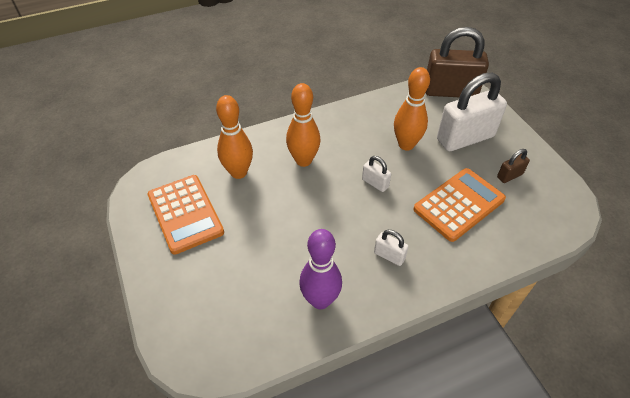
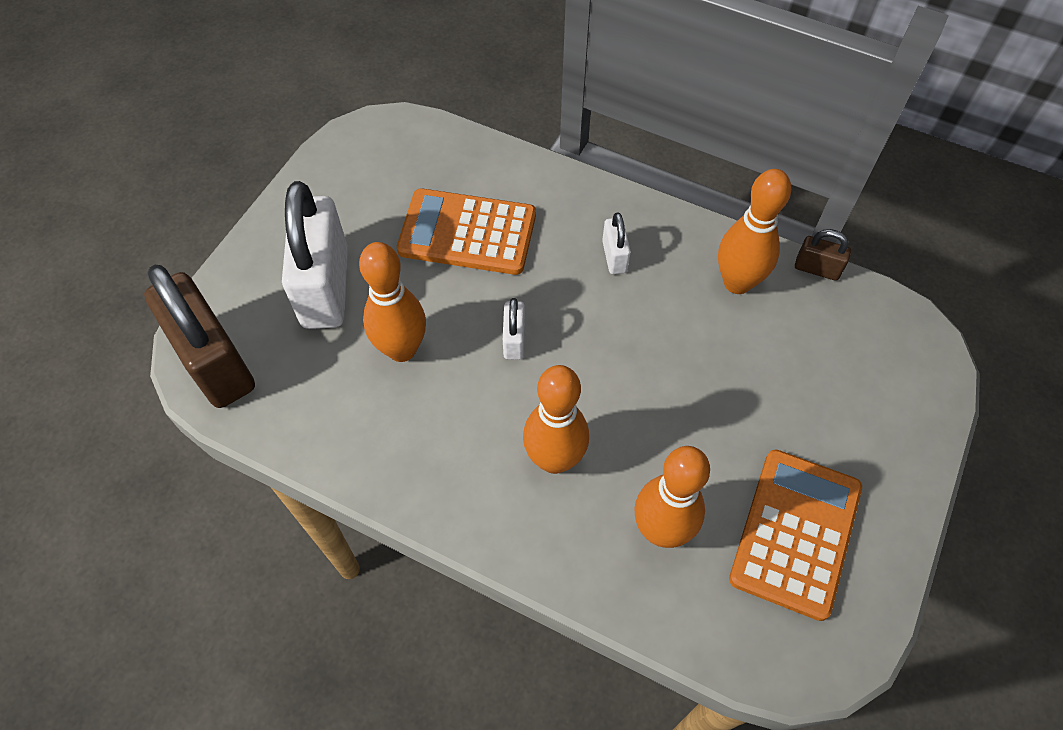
camera: 130 degrees left, 10 degrees up
purple bowling pin [299,229,342,309] -> orange bowling pin [718,169,791,294]
white padlock [437,73,507,151] -> white padlock turned 60 degrees clockwise [282,181,348,329]
brown padlock [497,149,530,183] -> brown padlock moved to [795,229,851,281]

